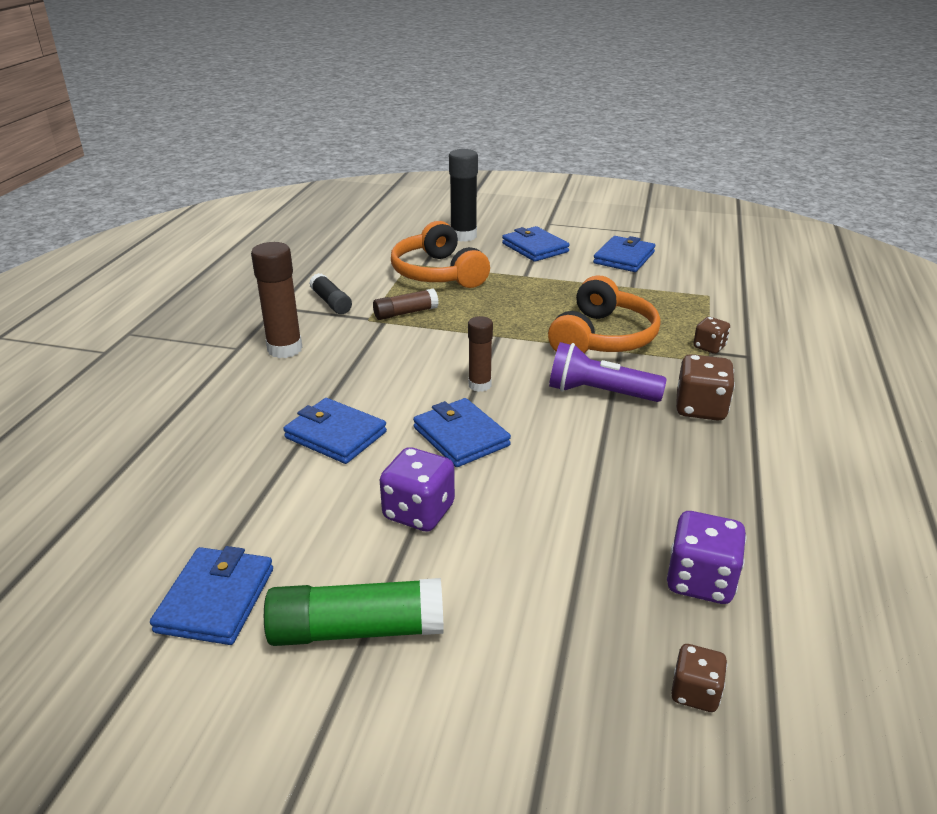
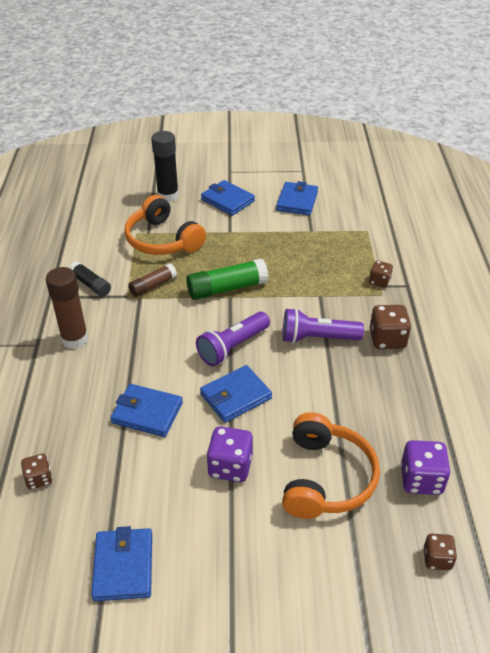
camera: 15 degrees left, 10 degrees up
green glue stick [264,578,444,646] -> green glue stick moved to [186,258,268,300]
blue wallet [413,398,511,467] -> blue wallet turned 75 degrees counterclockwise [200,365,272,423]
brown glue stick [468,316,493,392] -> purple flashlight [196,312,270,366]
orange headphones [548,276,661,353] -> orange headphones moved to [282,412,380,519]
none -> brown dice [21,454,53,490]

